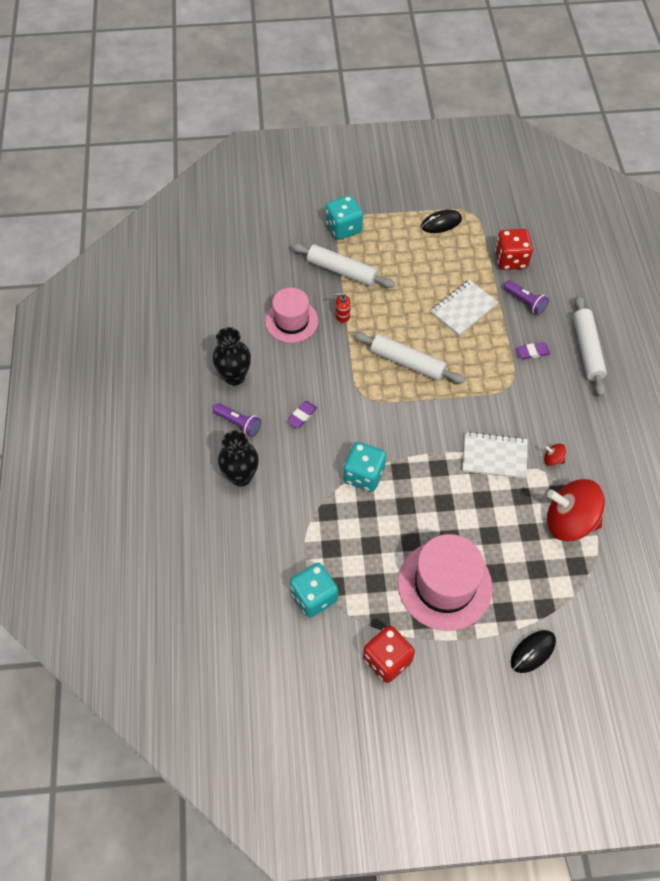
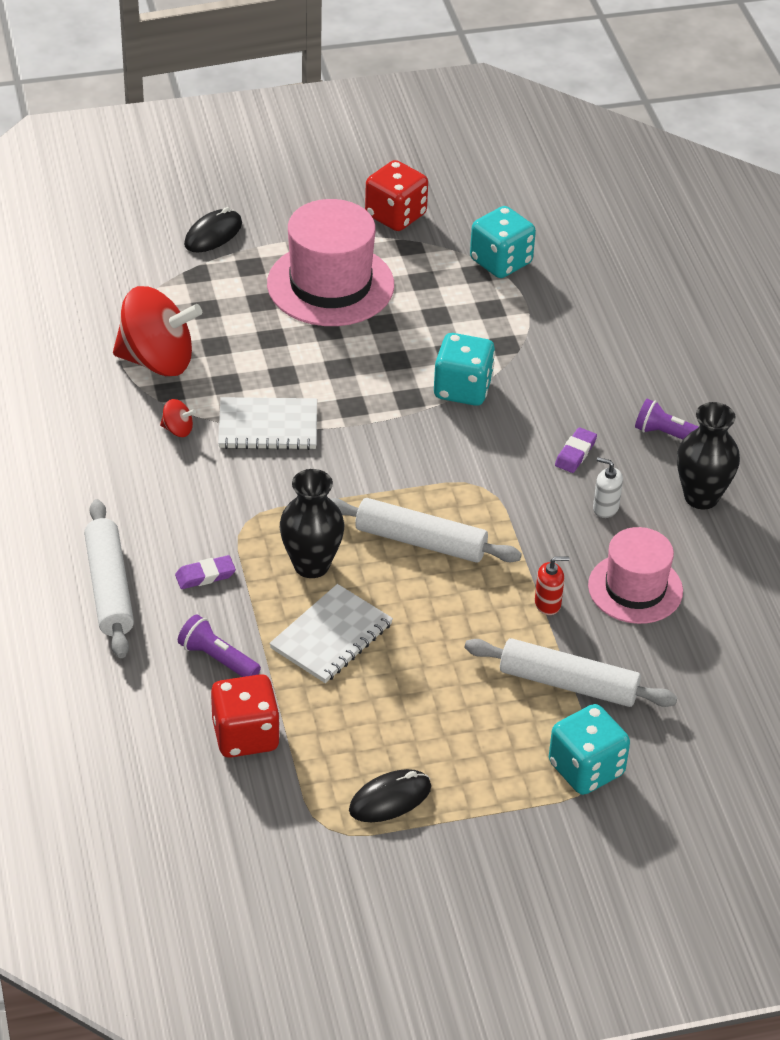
camera: 170 degrees right, 15 degrees down
black vase [218,430,259,486] -> black vase moved to [280,469,344,578]
none -> white soap dispenser [593,457,623,518]

